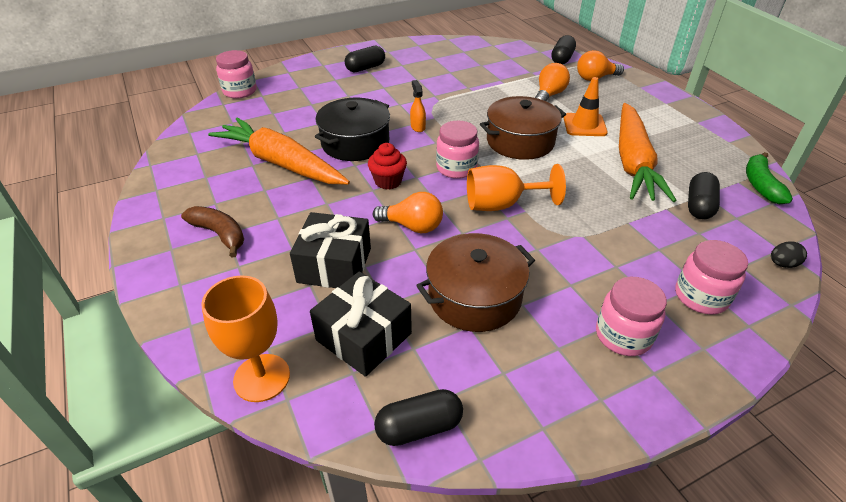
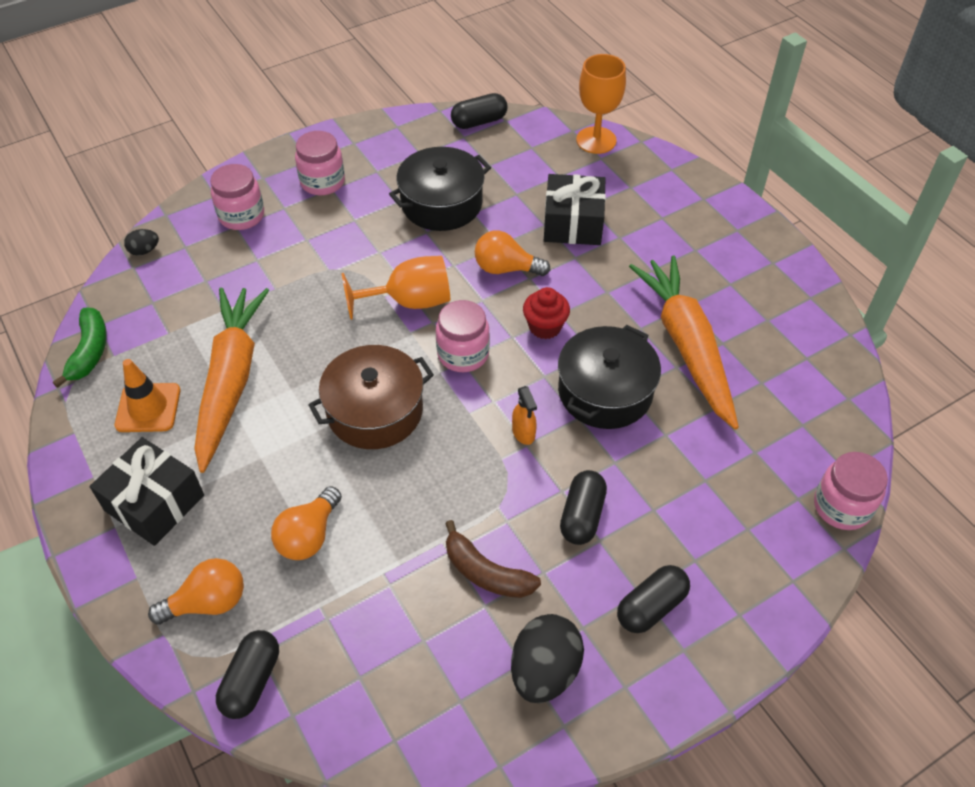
camera: 175 degrees right, 10 degrees up
brown banana [181,206,244,258] -> brown banana moved to [445,520,541,598]
orange carrot [208,117,350,184] -> orange carrot turned 135 degrees counterclockwise [629,256,739,429]
black gift [310,271,412,377] -> black gift moved to [90,437,204,546]
brown pot [416,233,535,332] -> black pot [389,147,491,231]
orange traffic cone [563,77,608,136] -> orange traffic cone moved to [115,359,181,432]
black capsule [688,172,720,220] -> black capsule moved to [560,470,607,545]
none -> black egg [511,614,584,703]

